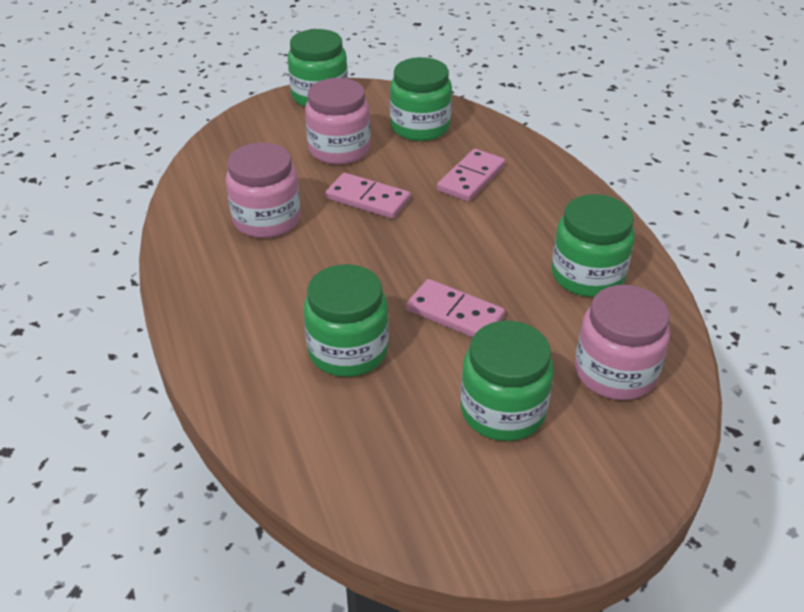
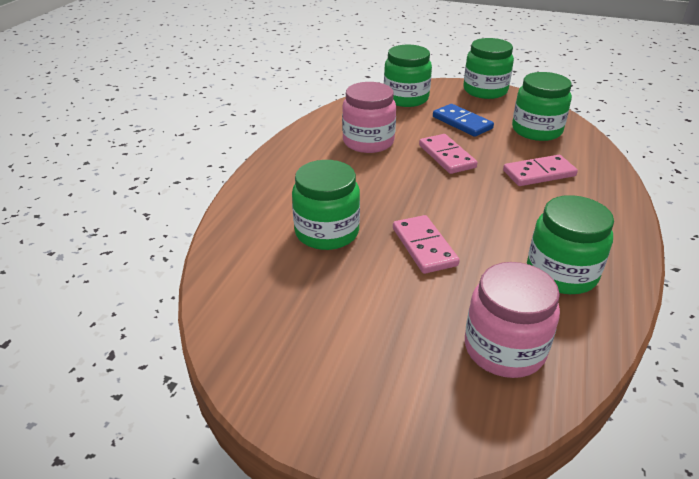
camera: 40 degrees right, 5 degrees down
pink jar [305,78,370,165] -> blue domino [433,104,494,137]
green jar [461,321,554,441] -> green jar moved to [384,45,432,107]

